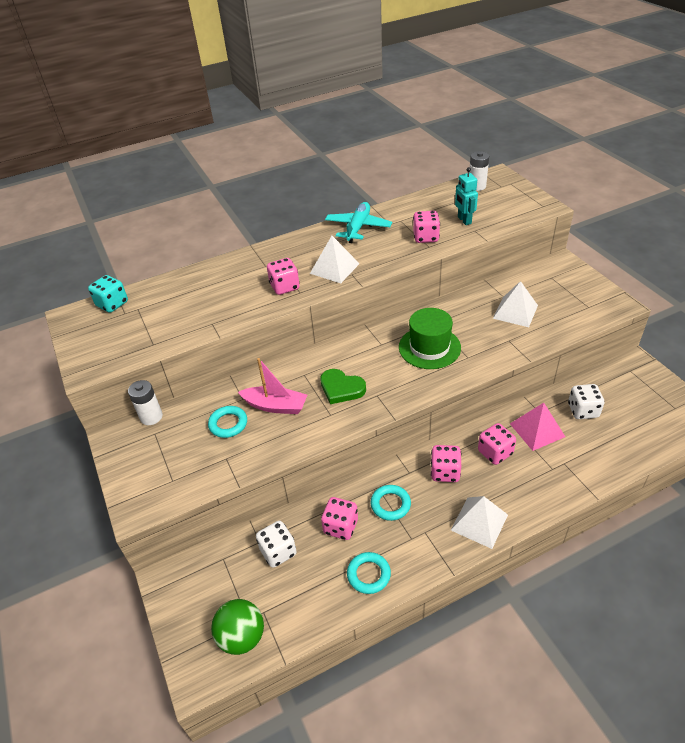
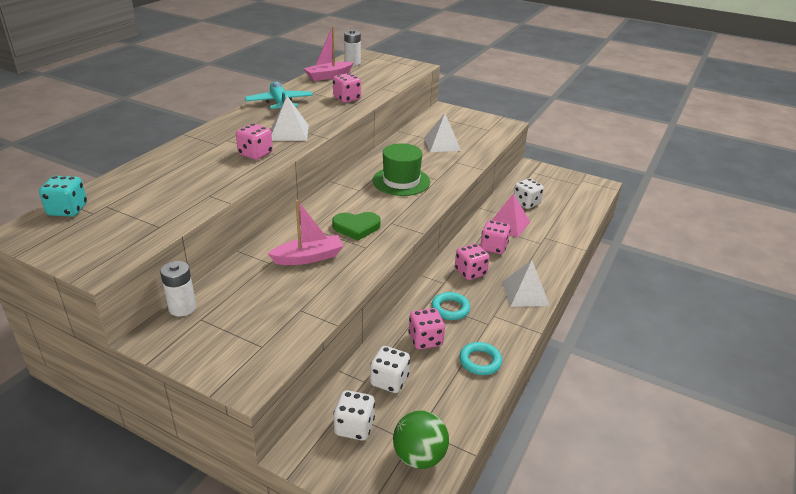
camera: 40 degrees left, 10 degrees down
turquoise ring [208,406,247,438] -> none
turquoise robot [455,167,478,225] -> none
none -> pink boat [304,26,354,81]
none -> white dice [333,390,375,440]

